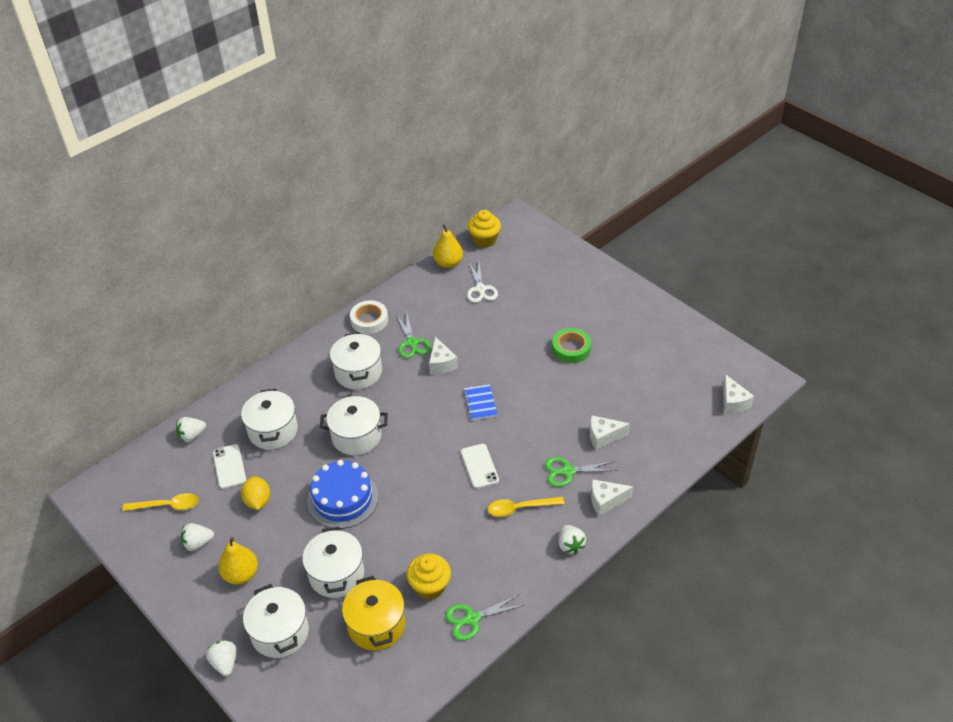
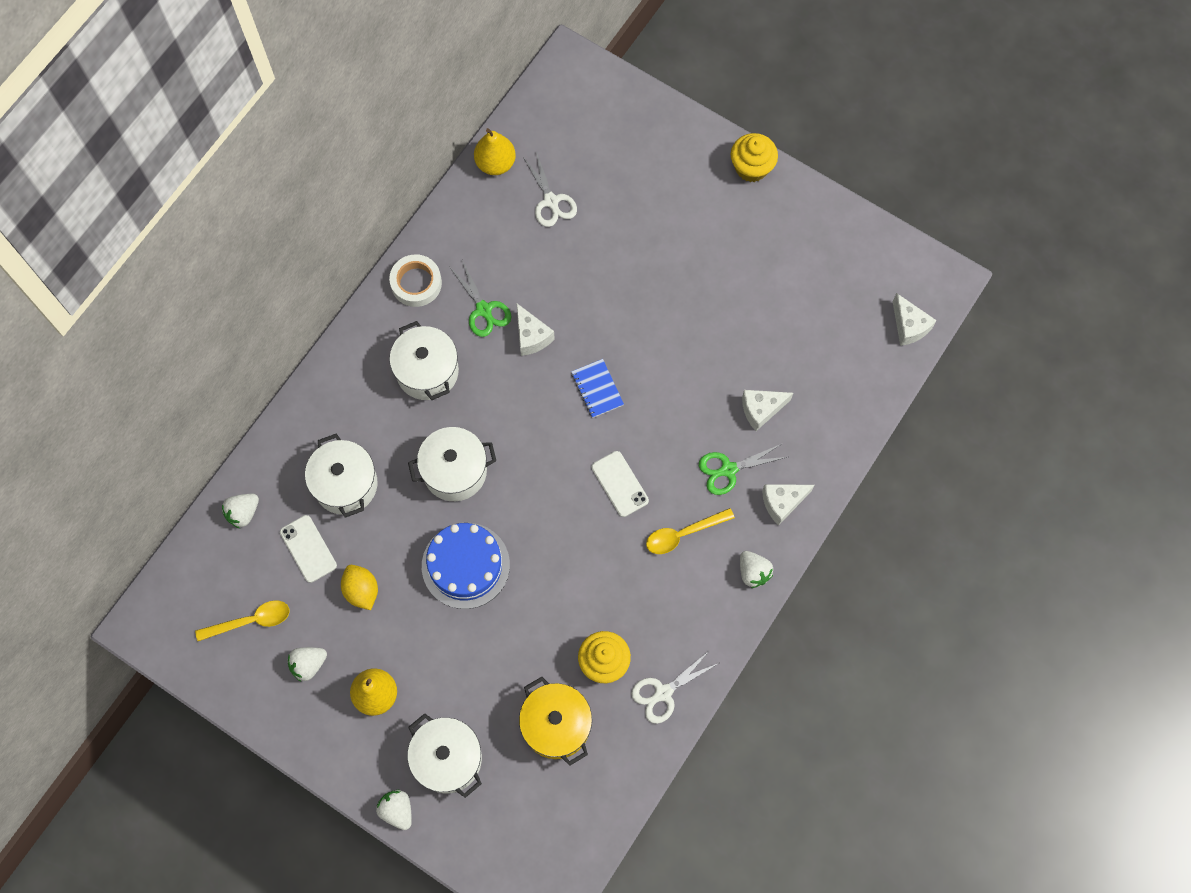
camera: 15 degrees left, 25 degrees up
white pot [302,527,364,598] -> none
green scissors [445,594,526,640] -> white scissors [631,650,719,724]
yellow cupcake [468,210,501,248] -> yellow cupcake moved to [731,133,778,182]
green tape [552,328,591,363] -> none

